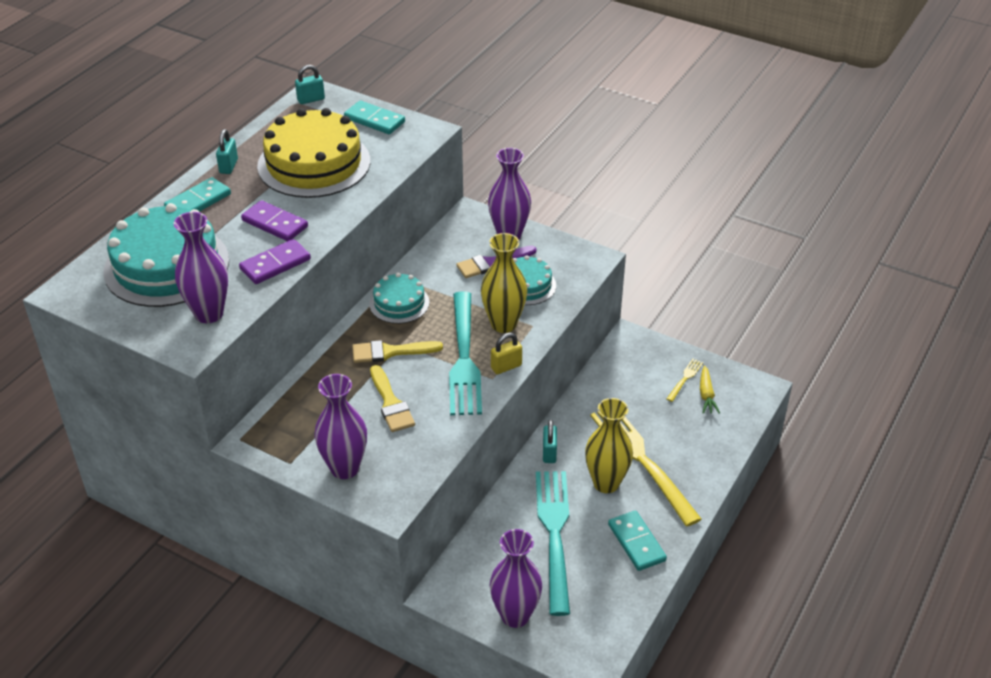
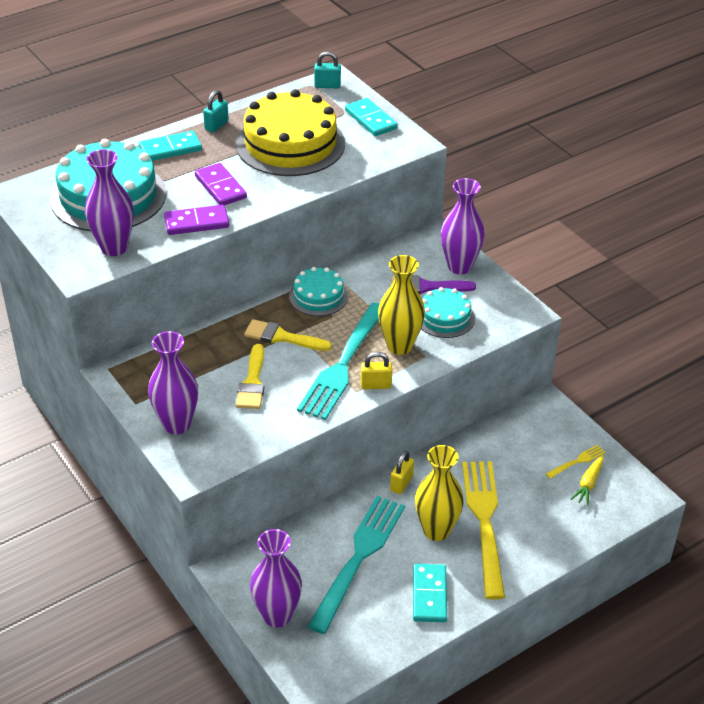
camera: 25 degrees right, 0 degrees up
turquoise padlock [543,420,557,463] -> yellow padlock [390,451,414,494]

